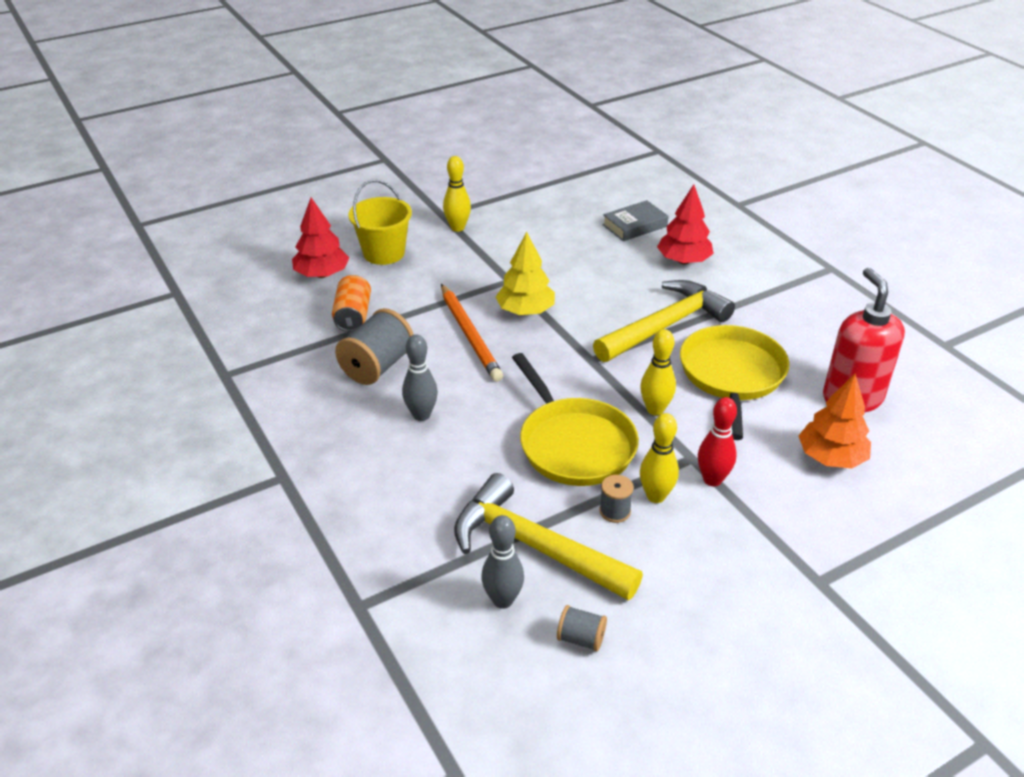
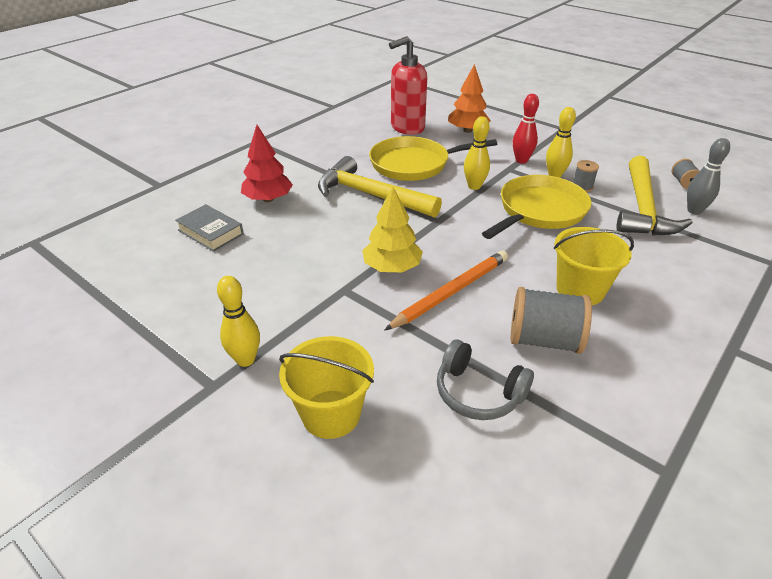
camera: 110 degrees left, 0 degrees up
red tree [292,198,349,278] -> none
orange can [332,275,371,332] -> grey headphones [437,339,534,420]
grey bowling pin [402,335,438,421] -> yellow bucket [554,227,634,305]

